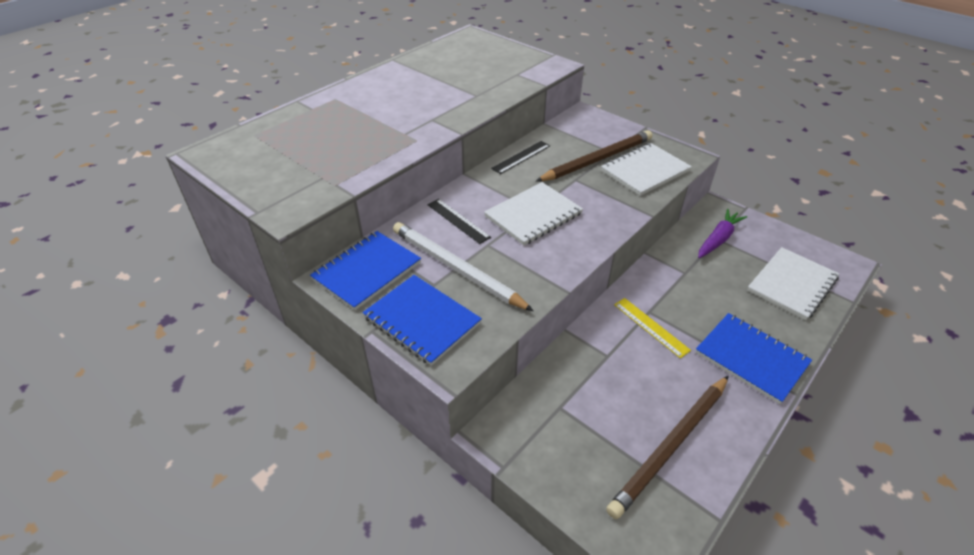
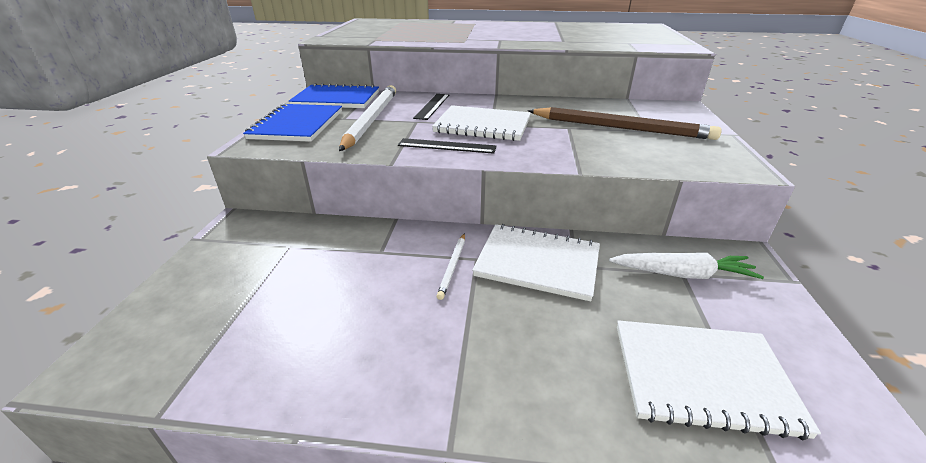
camera: 55 degrees right, 10 degrees down
black ruler [491,141,550,174] -> black ruler moved to [398,138,497,154]
white notebook [601,143,692,196] -> white notebook moved to [472,224,600,301]
brown pencil [606,376,729,519] -> none
yellow ruler [614,298,691,358] -> white pencil [436,233,465,300]
blue notebook [695,313,812,404] -> none
purple carrot [698,209,747,258] -> white carrot [609,253,764,279]

